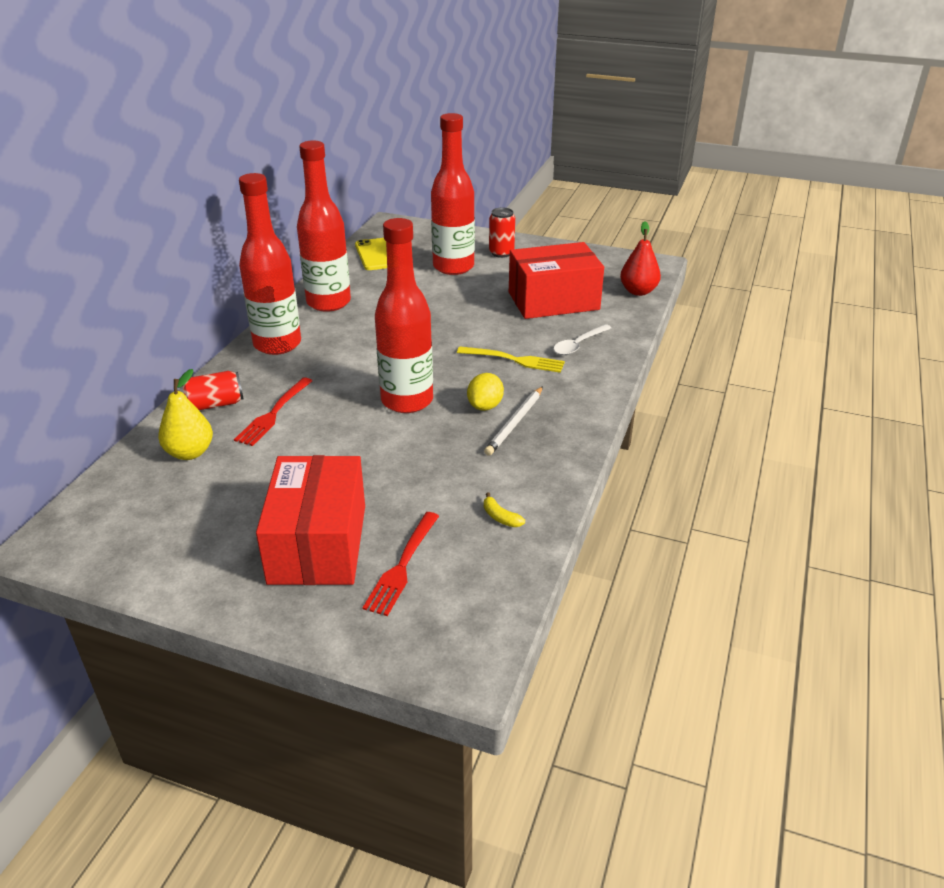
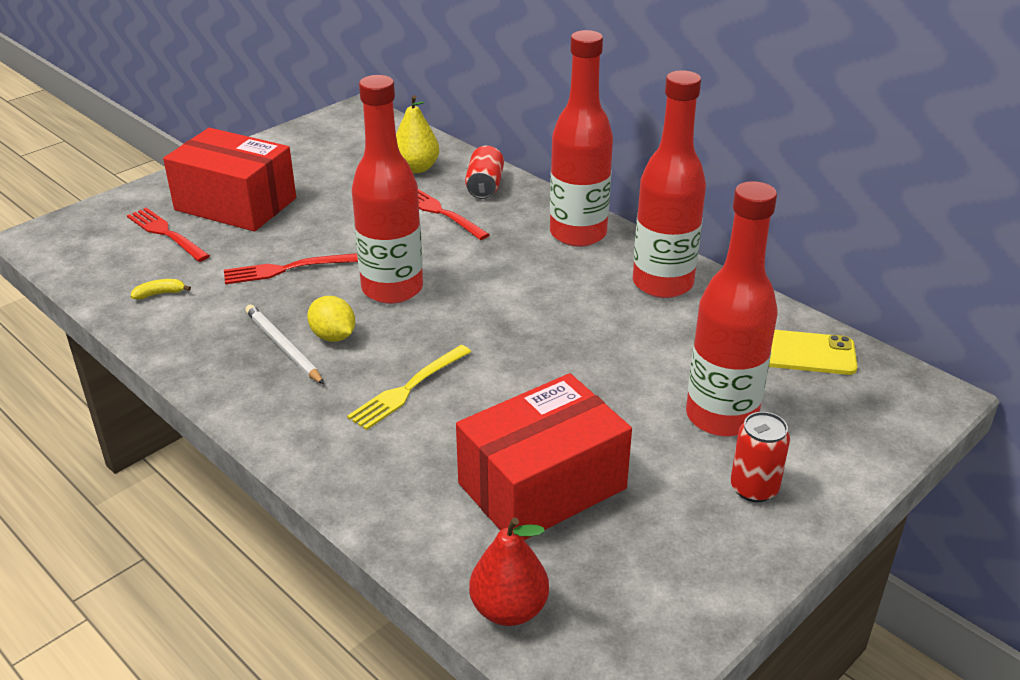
camera: 115 degrees right, 0 degrees up
red box [509,242,604,319] -> red box turned 45 degrees clockwise [456,373,632,540]
white spoon [553,324,611,355] -> none
none -> red fork [224,253,358,284]

